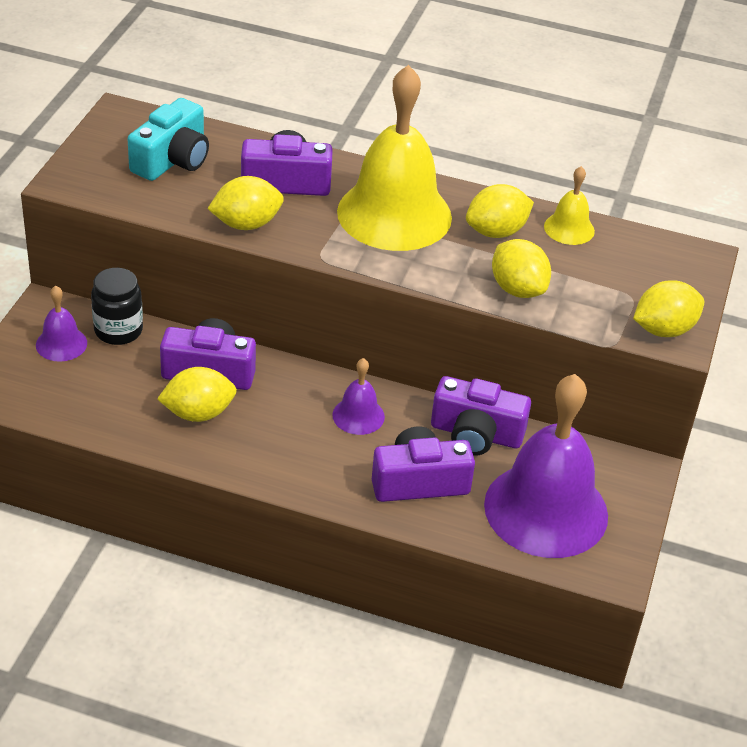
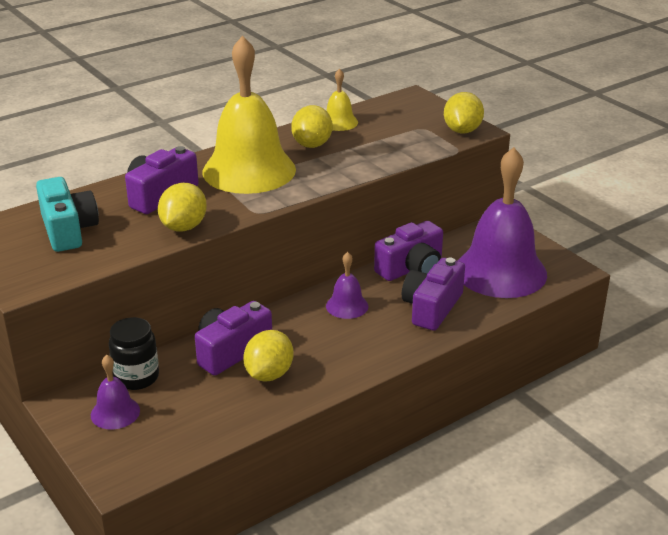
camera: 50 degrees left, 10 degrees down
yellow lemon [492,239,551,298] -> none

